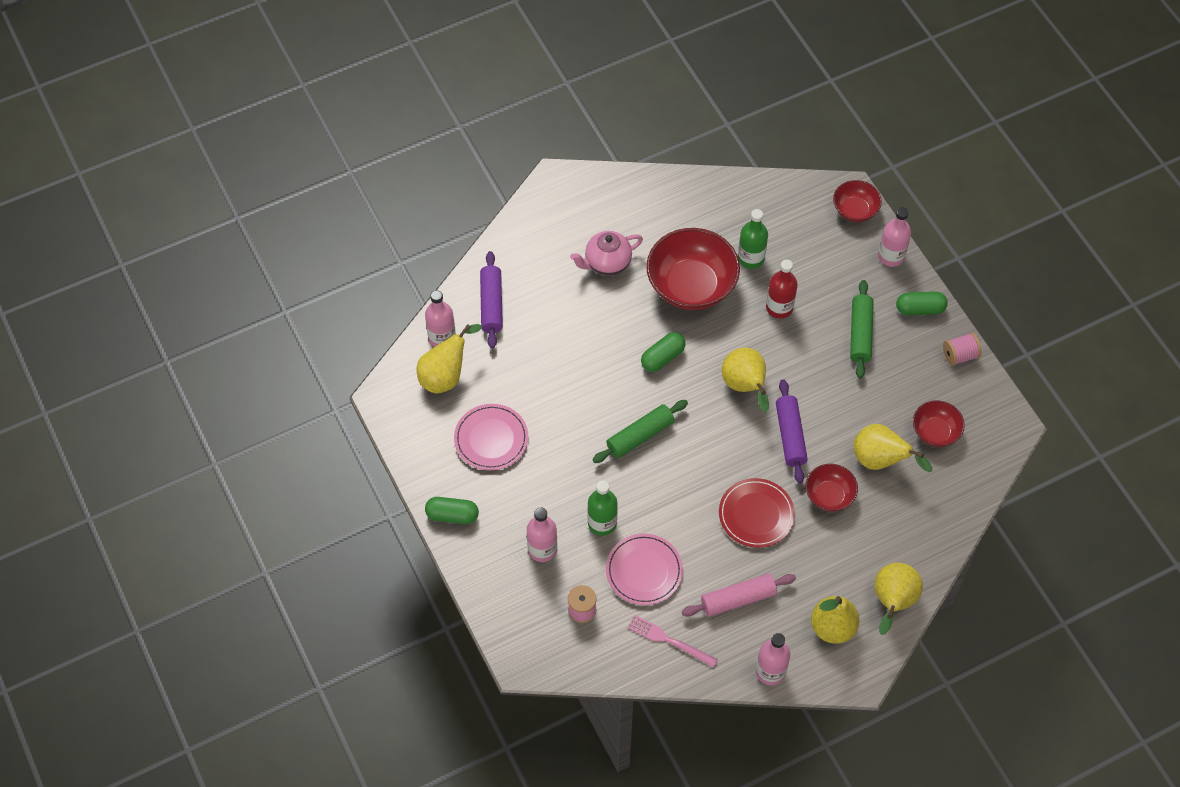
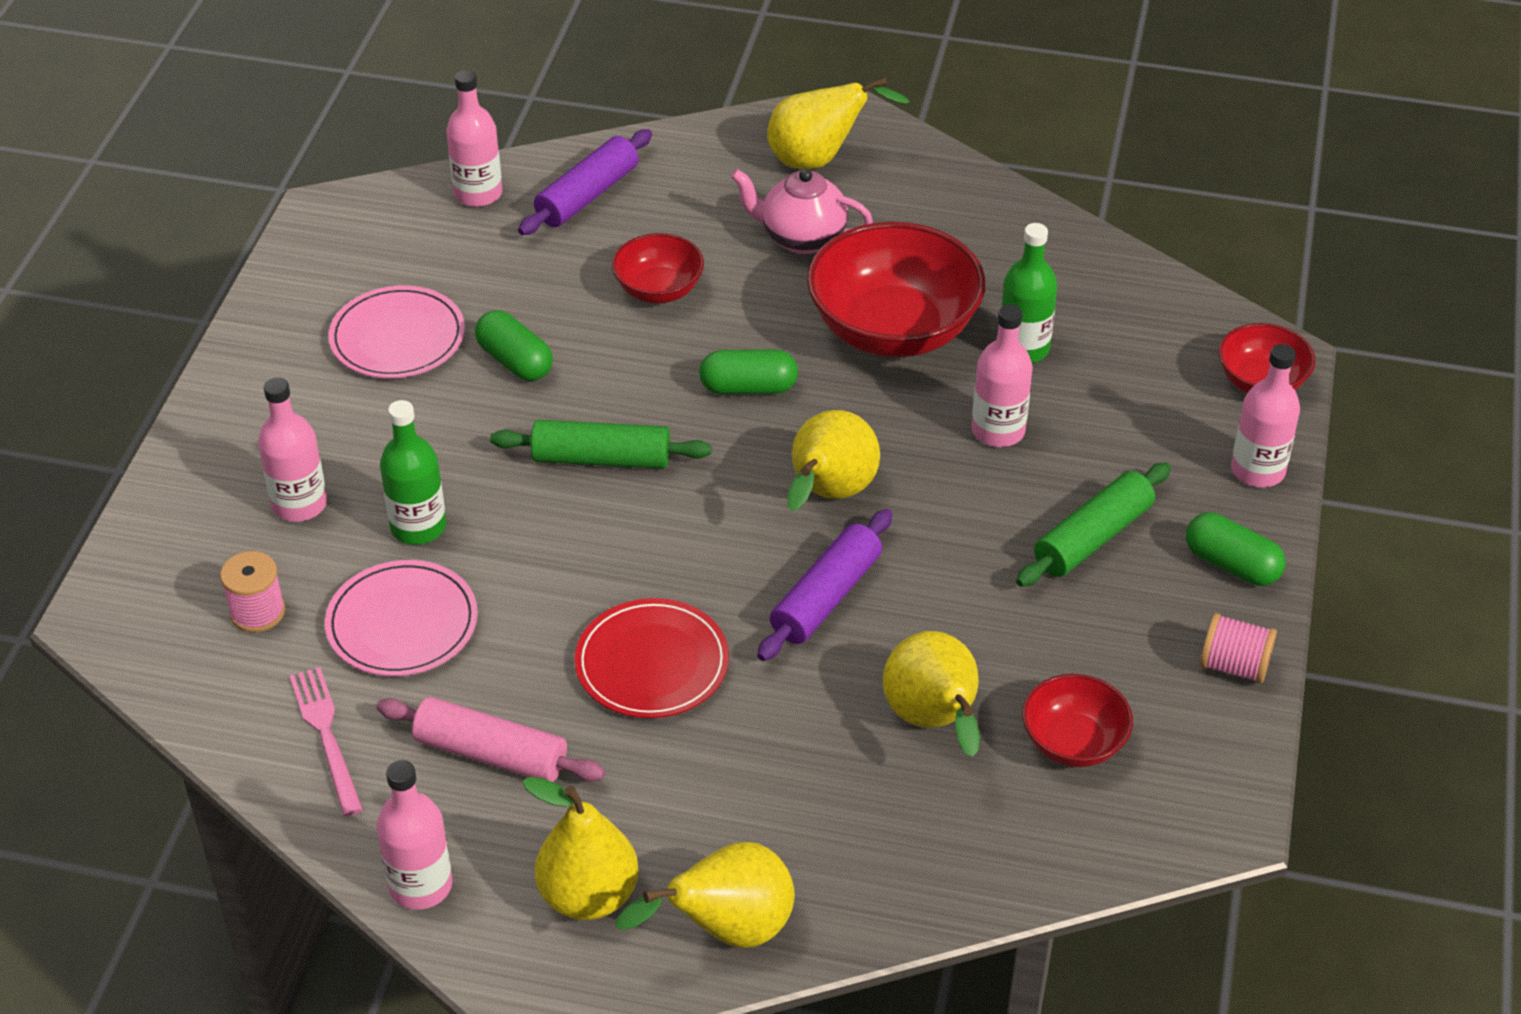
camera: 40 degrees right, 15 degrees down
yellow pear [417,324,482,394] -> yellow pear moved to [767,77,910,169]
green capsule [425,497,479,524] -> green capsule moved to [475,310,553,381]
red bottle [766,260,798,318] -> pink bottle [972,305,1033,447]
red bowl [806,464,858,512] -> red bowl moved to [612,233,704,303]

